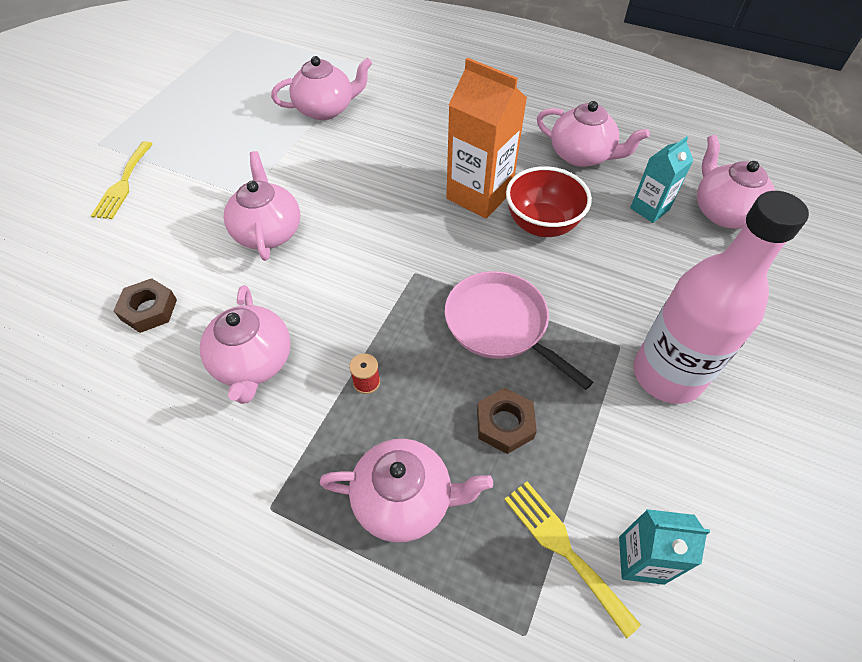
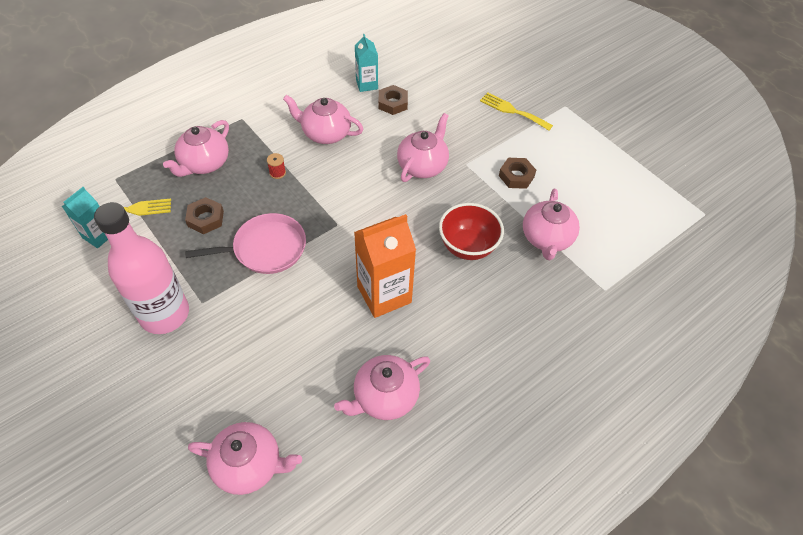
camera: 115 degrees right, 0 degrees up
pink teapot [224,151,300,261] -> pink teapot turned 75 degrees counterclockwise [397,113,449,182]
red bowl [506,166,592,237] -> red bowl moved to [439,203,504,260]
turquoise carton [630,136,693,223] -> turquoise carton moved to [355,34,378,92]
none -> brown nut [499,158,536,189]

